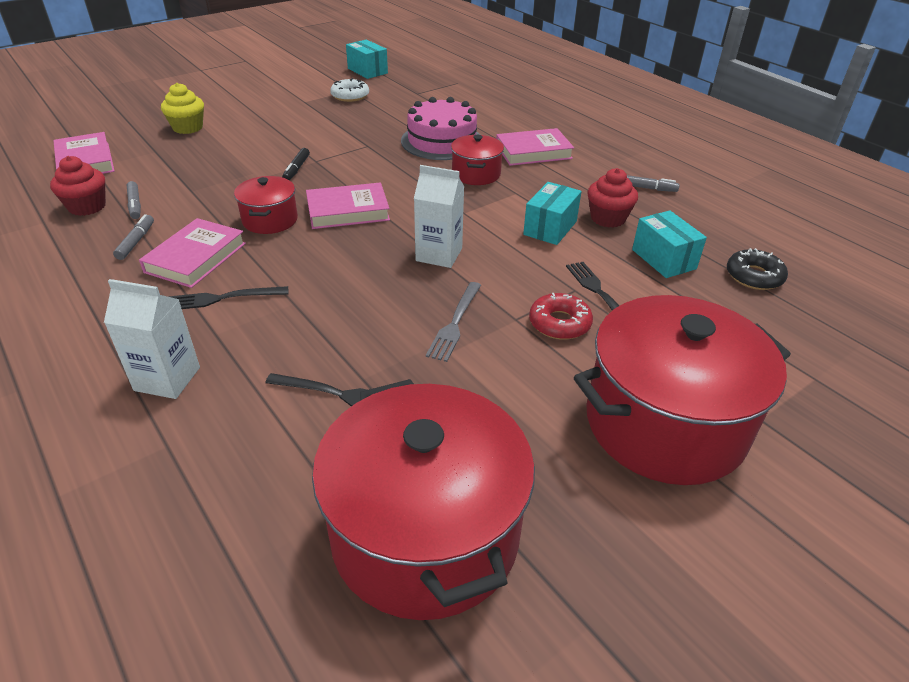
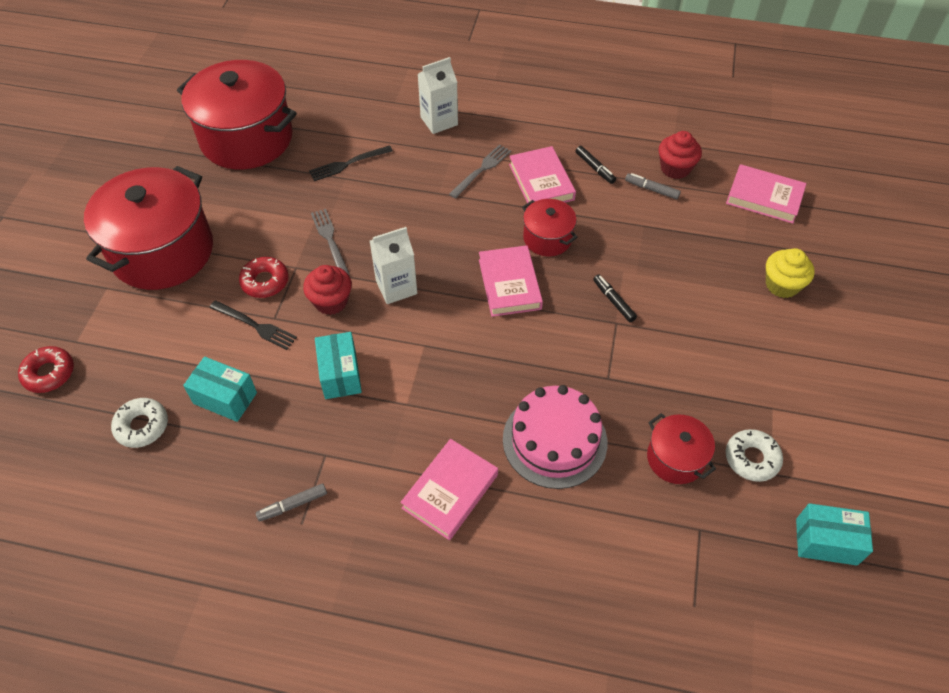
camera: 140 degrees right, 15 degrees up
grey marker [113,214,154,260] -> black marker [575,146,616,184]
black fork [168,286,288,309] -> grey fork [449,144,511,199]
pink book [306,182,390,229] -> pink book turned 45 degrees counterclockwise [479,245,543,317]
red pot [451,135,504,185] -> red pot moved to [647,413,716,484]
red cupcake [588,168,638,228] -> red cupcake moved to [303,265,352,315]
black donut [727,248,788,290] -> white donut [111,398,168,448]
none -> red donut [18,346,74,393]

